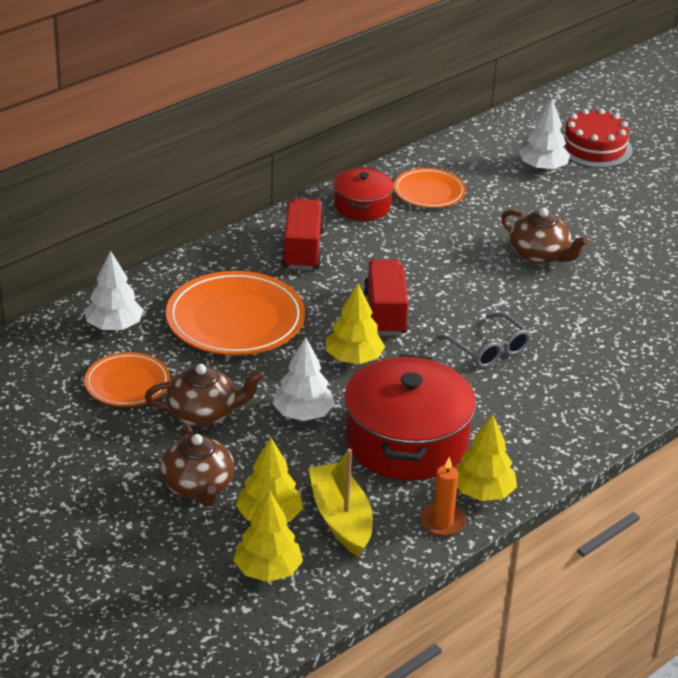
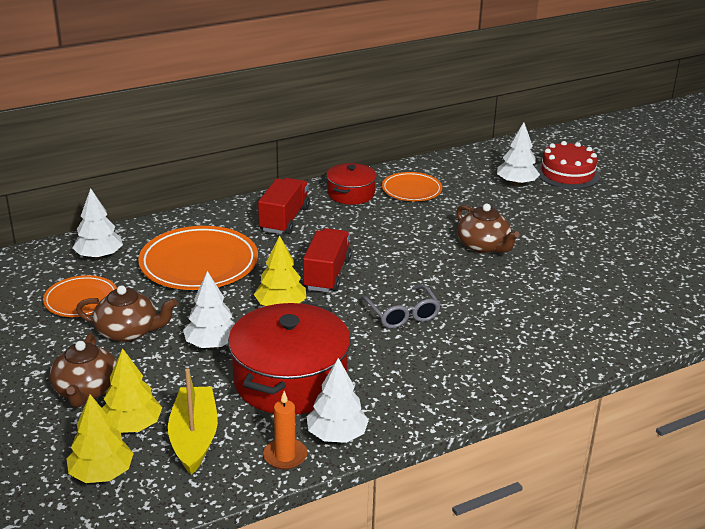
camera: 15 degrees right, 5 degrees down
yellow tree [456,414,517,501] -> white tree [307,358,369,443]

